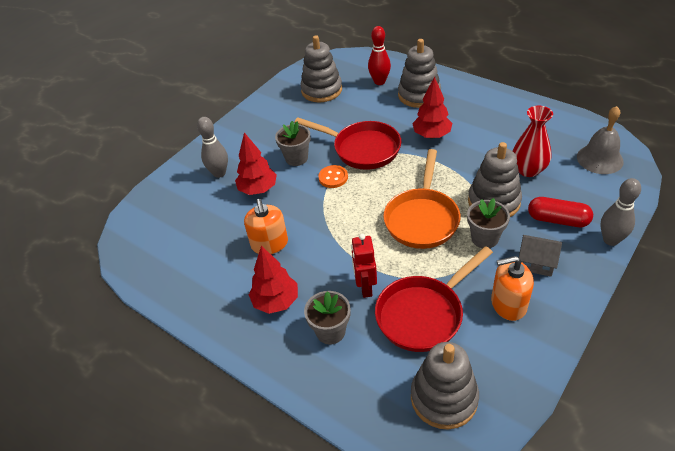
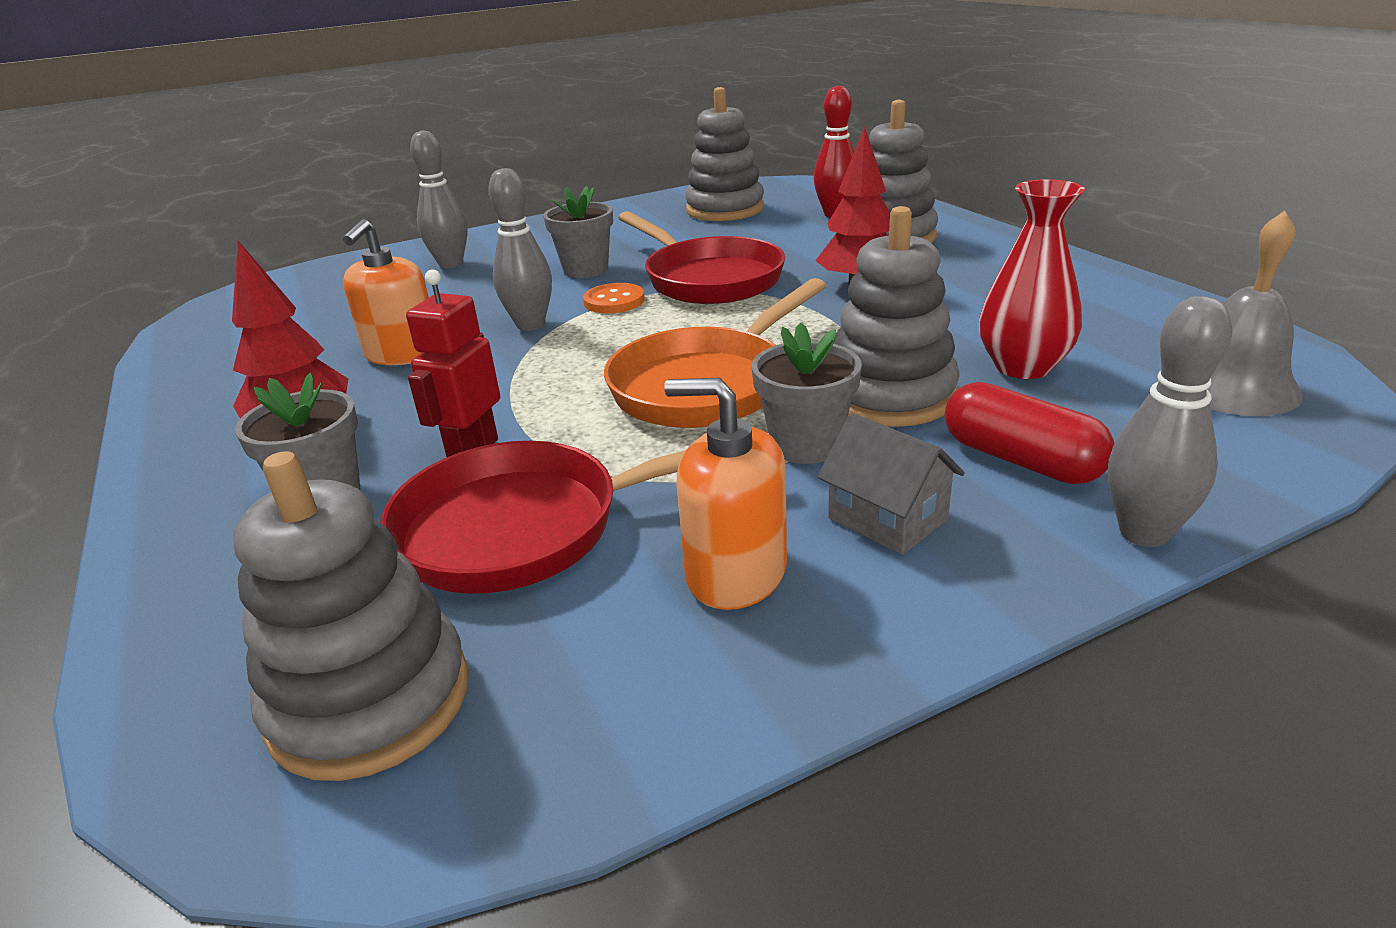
camera: 25 degrees right, 15 degrees down
red tree [235,132,277,195] -> none
none -> grey bowling pin [488,168,552,331]

